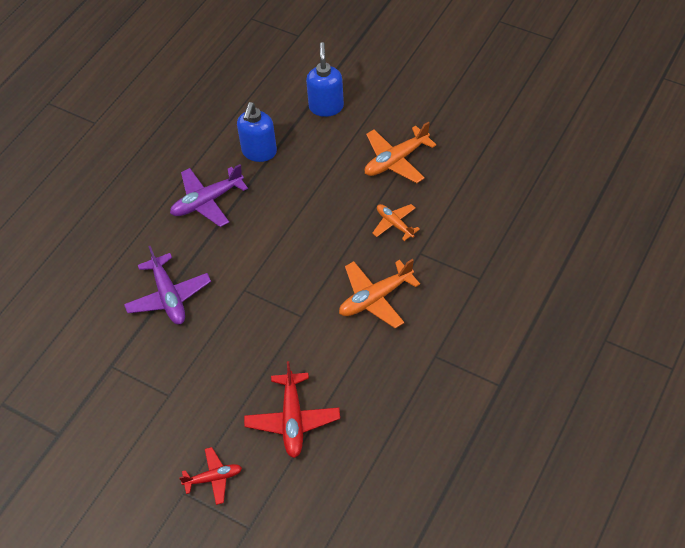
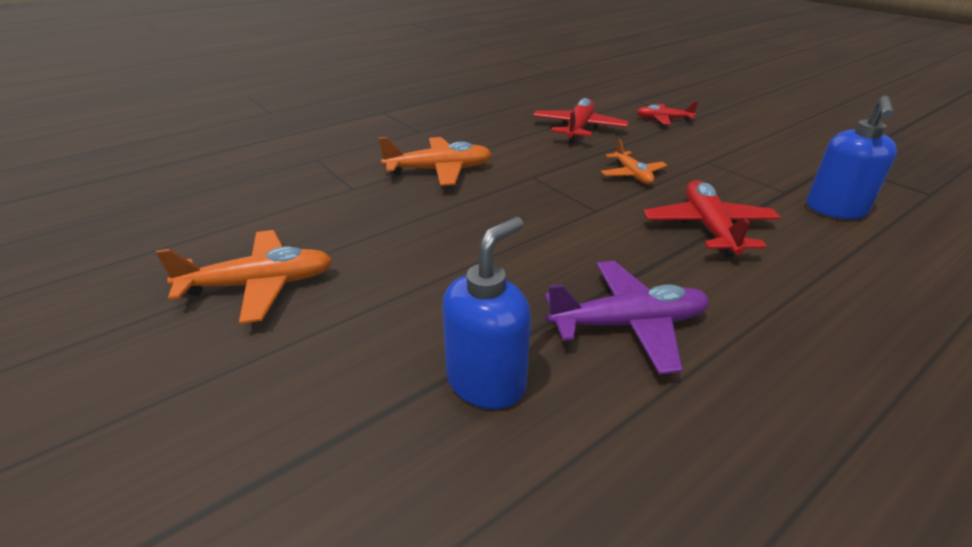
camera: 160 degrees left, 20 degrees down
purple plane [124,246,211,324] -> red plane [643,180,781,258]
blue soap dispenser [306,42,344,117] -> blue soap dispenser moved to [807,96,897,219]
orange plane [373,204,420,241] -> orange plane moved to [601,139,667,184]

